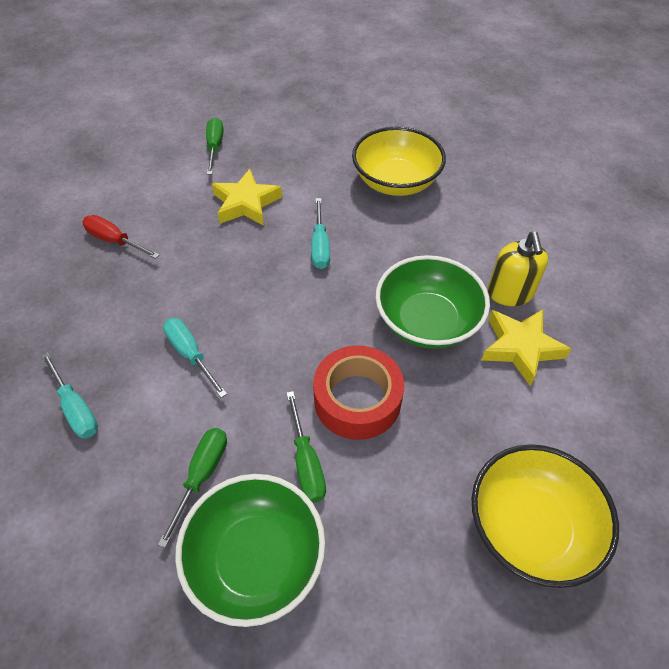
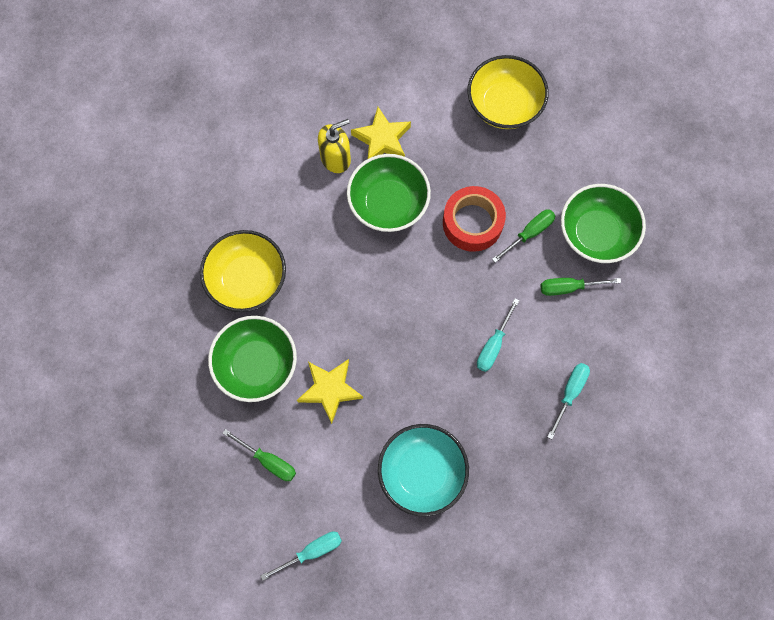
camera: 115 degrees left, 20 degrees up
red screwdriver [82,215,159,259] -> turquoise bowl [378,424,469,517]
green screwdriver [206,118,223,175] -> green screwdriver turned 120 degrees counterclockwise [222,429,296,481]
turquoise screwdriver [311,198,330,269] -> turquoise screwdriver moved to [260,532,342,581]
none -> green bowl [208,316,297,402]

